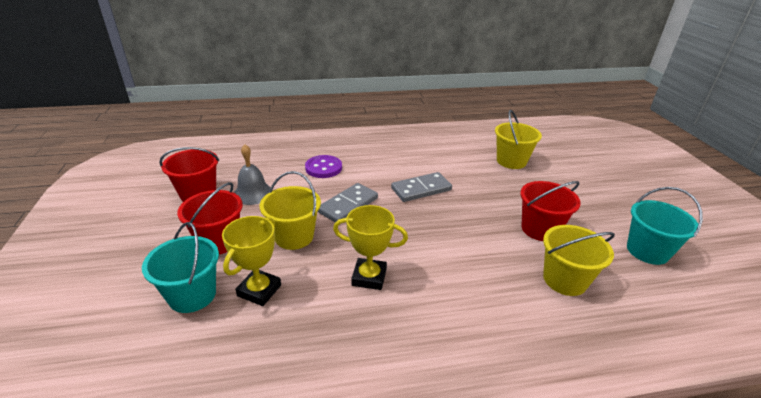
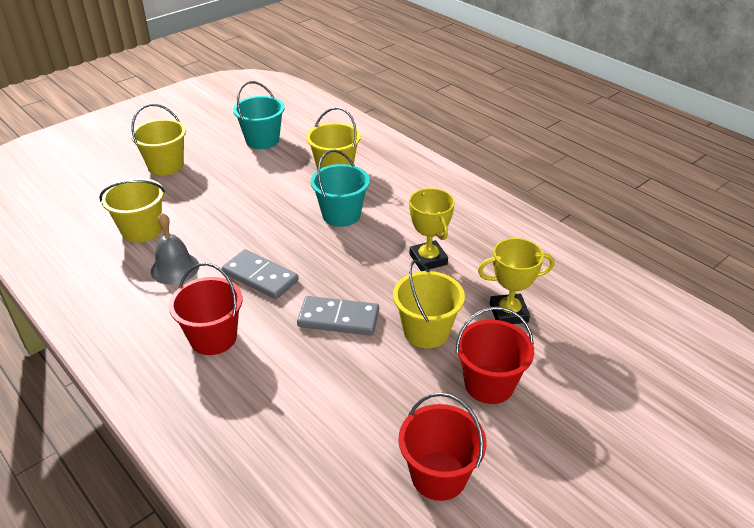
camera: 120 degrees left, 5 degrees up
turquoise bucket [142,222,219,313] -> turquoise bucket moved to [311,150,370,227]
grey bell [234,144,273,205] -> grey bell moved to [151,213,199,285]
purple button [305,155,342,178] -> none
red bucket [520,181,581,241] -> red bucket moved to [169,263,243,355]
none -> yellow bucket [131,104,186,175]

